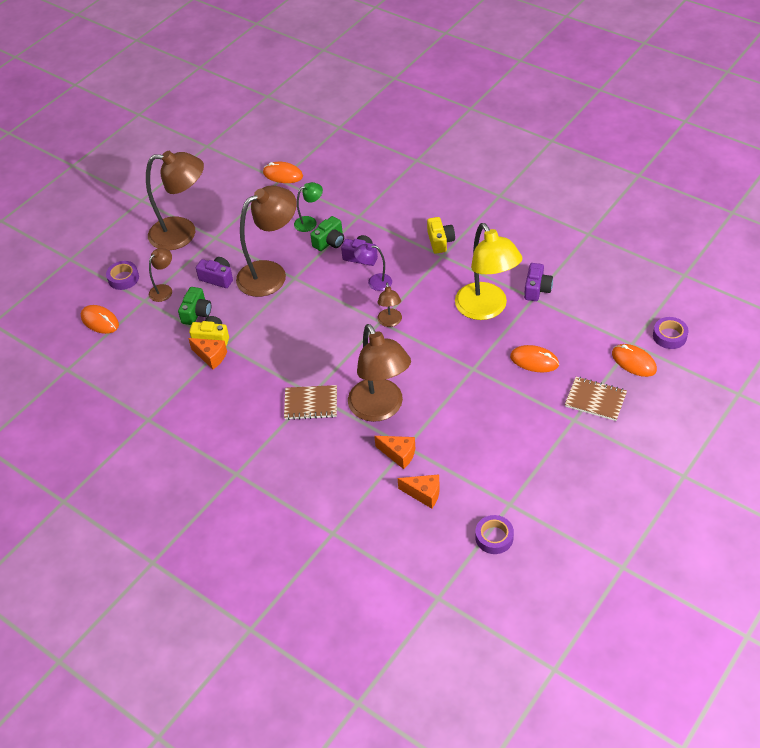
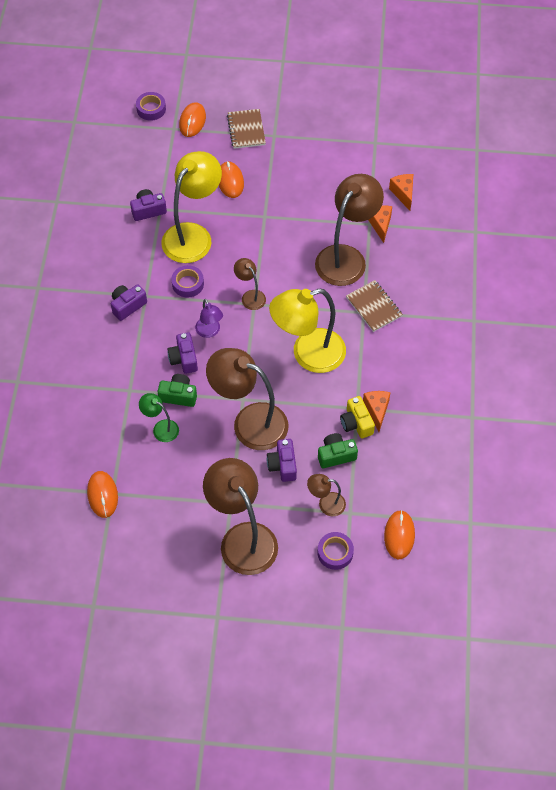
camera: 125 degrees left, 10 degrees up
brown lamp [377,283,402,327] -> brown lamp turned 90 degrees counterclockwise [234,258,266,310]
yellow camera [427,217,455,254] -> purple camera [111,284,147,321]
purple tape [475,515,514,554] -> purple tape moved to [171,265,204,298]
none -> yellow lamp [269,288,346,373]

